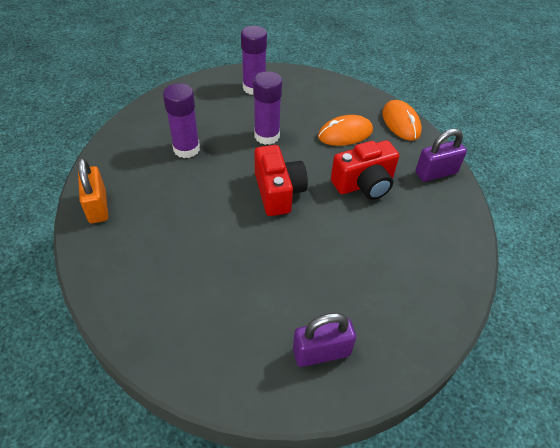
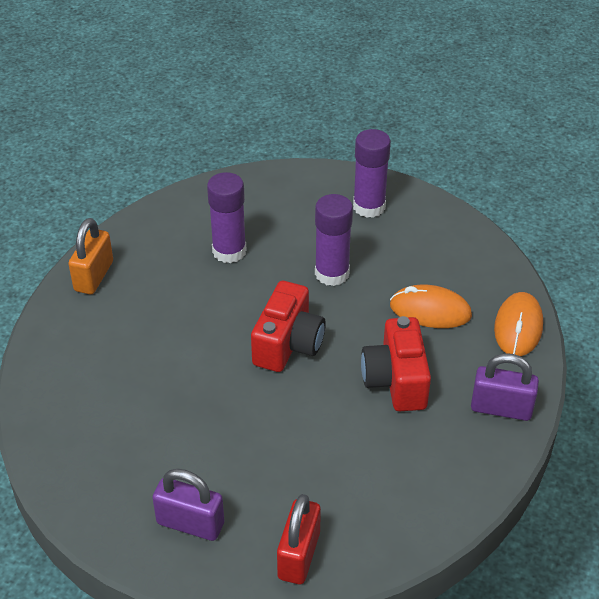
camera: 35 degrees right, 5 degrees down
red camera [331,140,399,200] -> red camera turned 75 degrees clockwise [361,316,431,411]
none -> red padlock [277,494,321,584]

